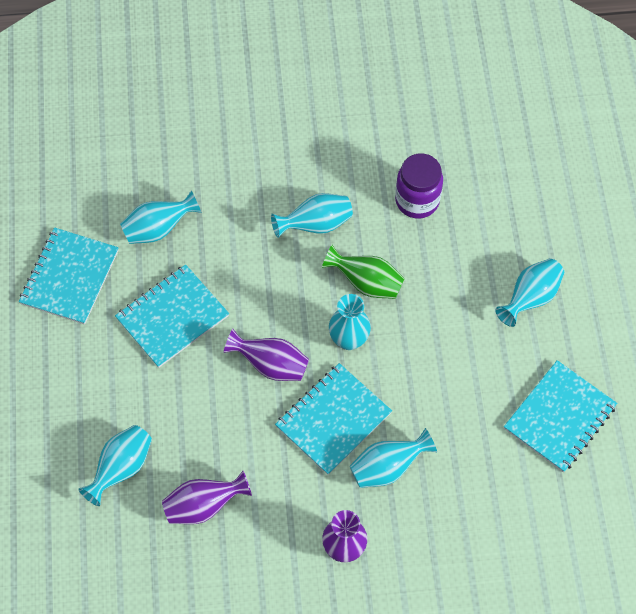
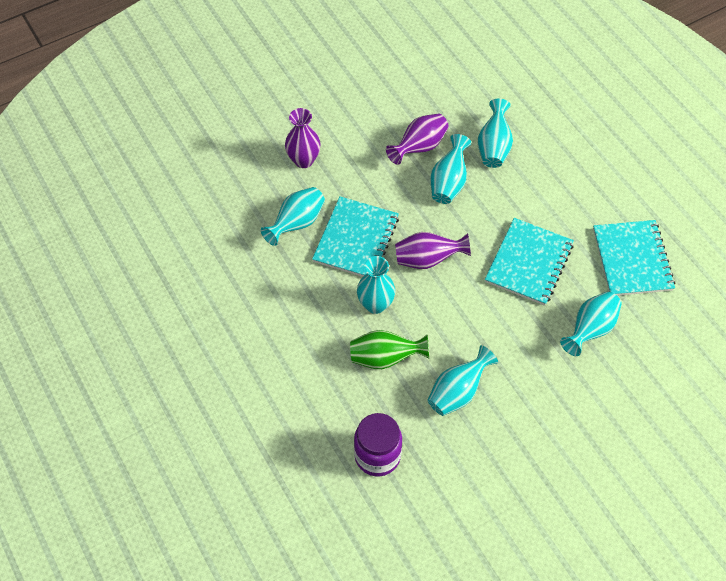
camera: 155 degrees right, 5 degrees down
turquoise vase [495,259,564,327] -> turquoise vase moved to [431,134,471,204]
turquoise notebook [504,360,617,473] -> none

